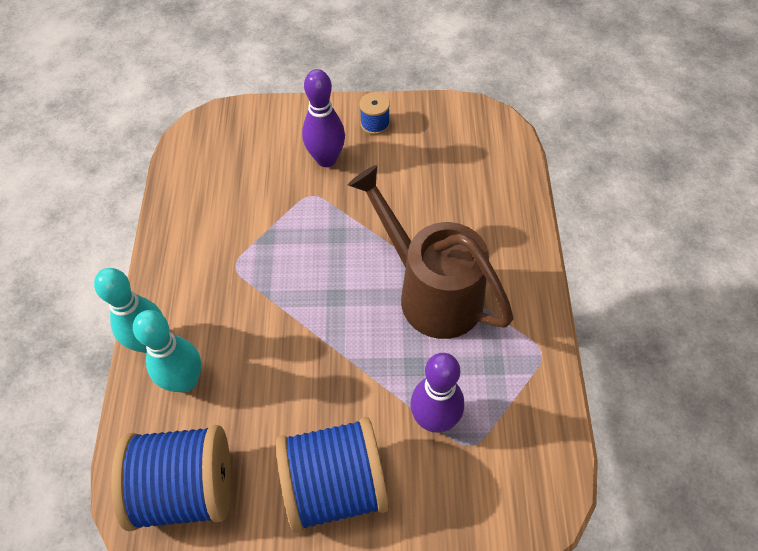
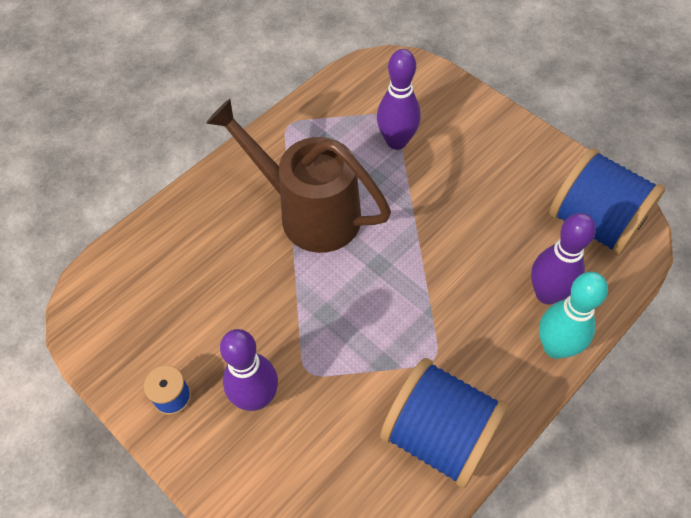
camera: 135 degrees left, 0 degrees up
turquoise bowling pin [133,310,201,393] -> purple bowling pin [531,213,596,305]
blue spool [276,417,389,533] -> blue spool moved to [380,358,509,488]
brown watering can [348,165,514,339] -> brown watering can turned 120 degrees clockwise [206,99,391,253]

